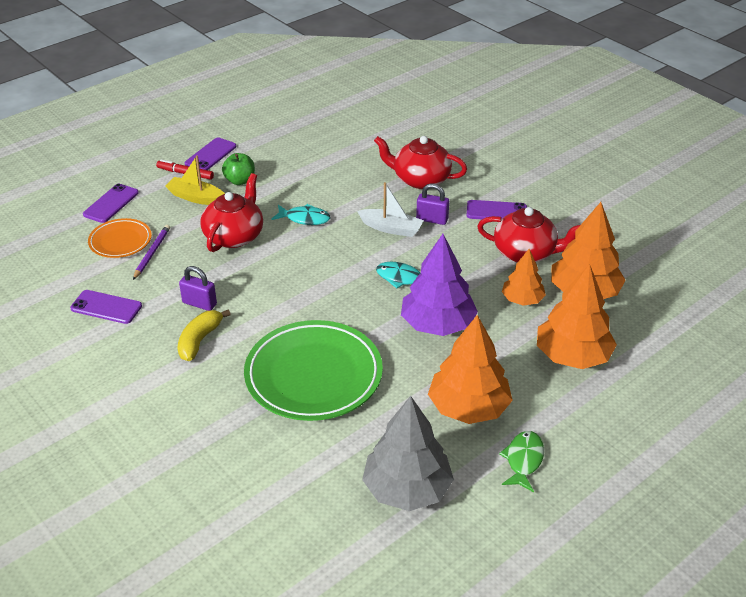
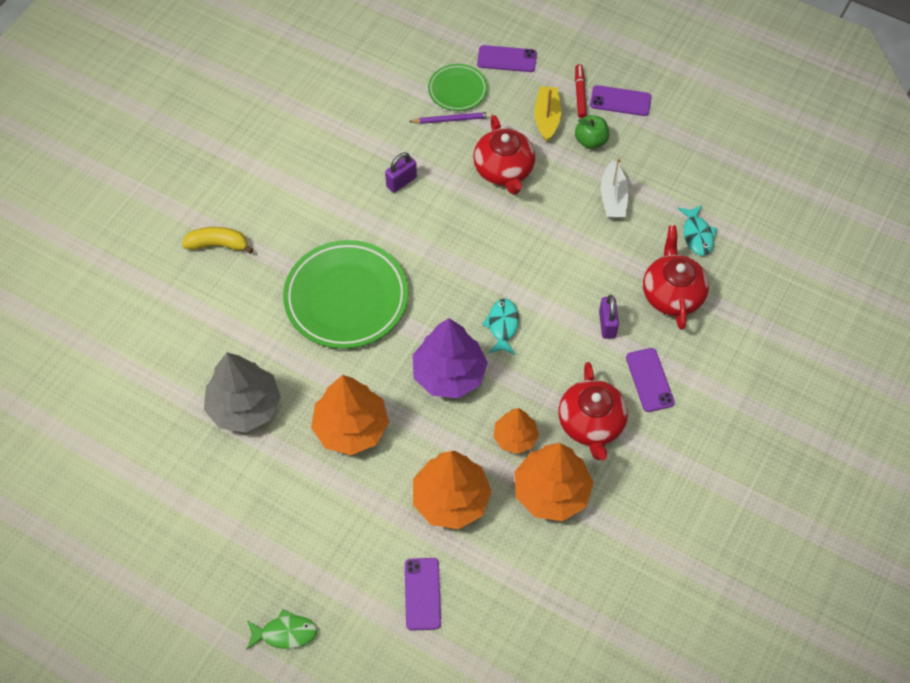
camera: 70 degrees right, 20 degrees up
purple phone [70,290,142,324] -> purple phone moved to [405,558,441,631]
orange plate [88,218,152,258] -> green plate [428,64,488,111]
yellow banana [177,309,231,361] -> yellow banana moved to [182,227,253,254]
purple padlock [179,266,217,311] -> purple padlock turned 45 degrees clockwise [385,152,417,193]
red teapot [200,173,263,252] -> red teapot turned 75 degrees clockwise [473,115,535,195]
turquoise fish [271,204,330,225] -> turquoise fish moved to [678,205,717,256]
white boat [357,182,424,237] -> white boat moved to [601,158,629,218]
green fish [499,431,544,492] -> green fish moved to [246,609,318,650]

